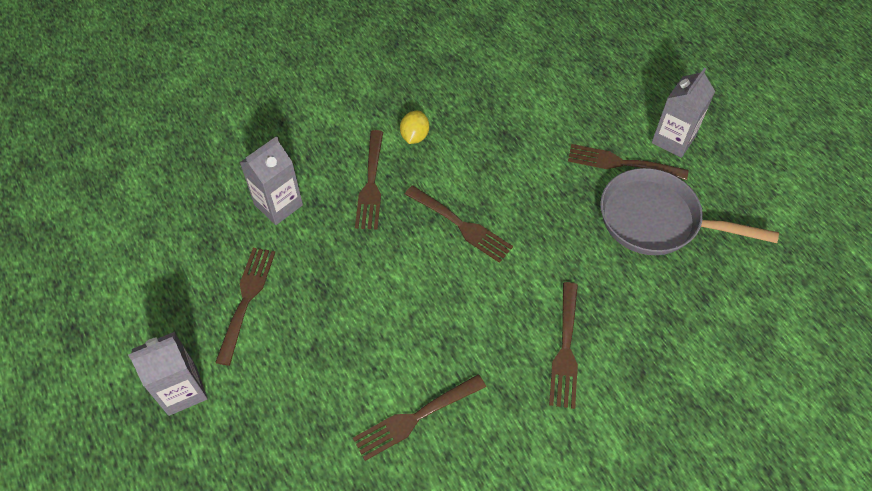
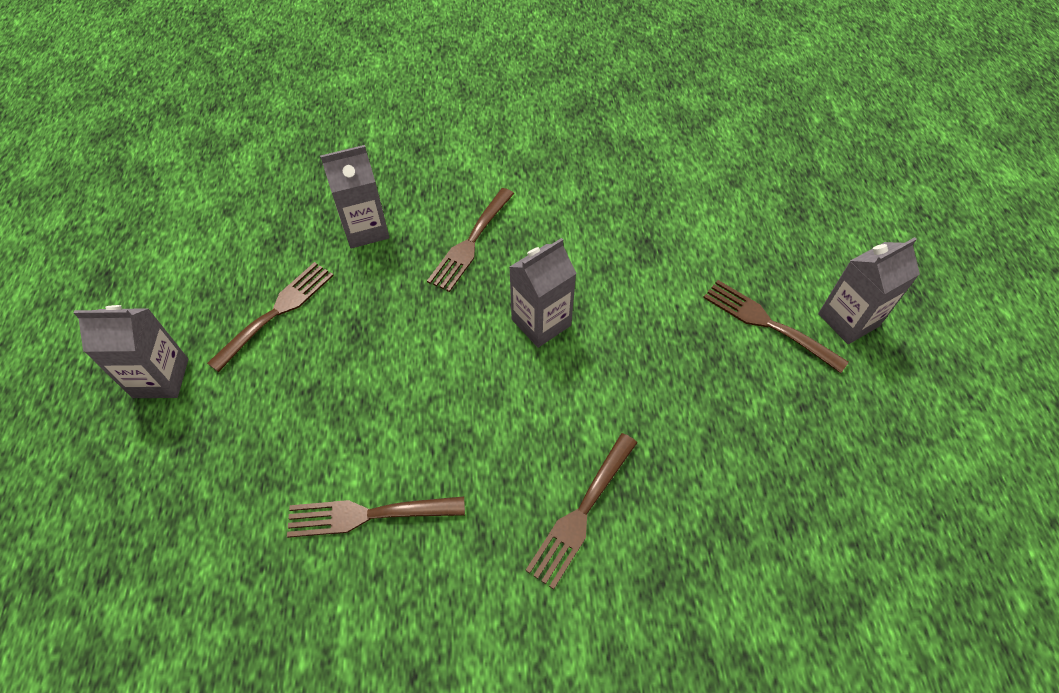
camera: 25 degrees right, 0 degrees up
yellow lemon [400,111,429,144] -> none
brown fork [405,185,513,263] -> grey carton [509,238,577,348]
grey pan [600,168,779,255] -> none

